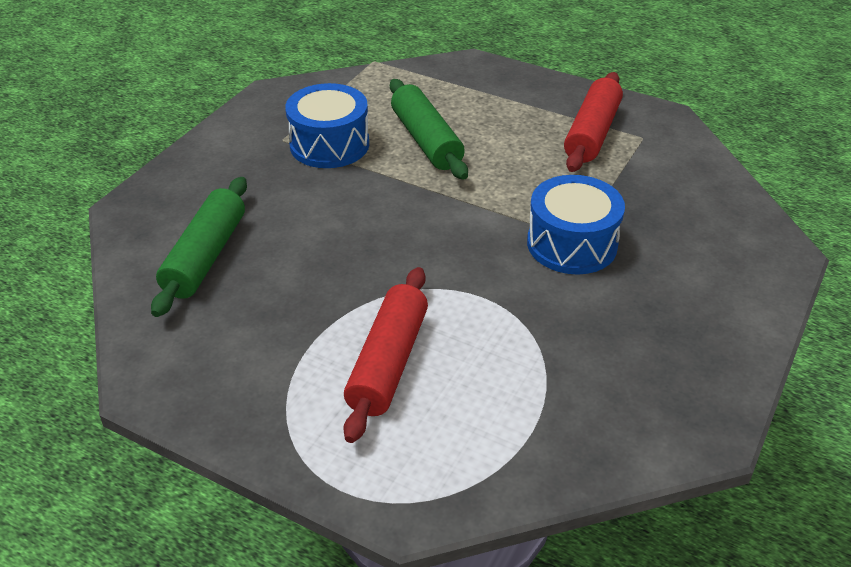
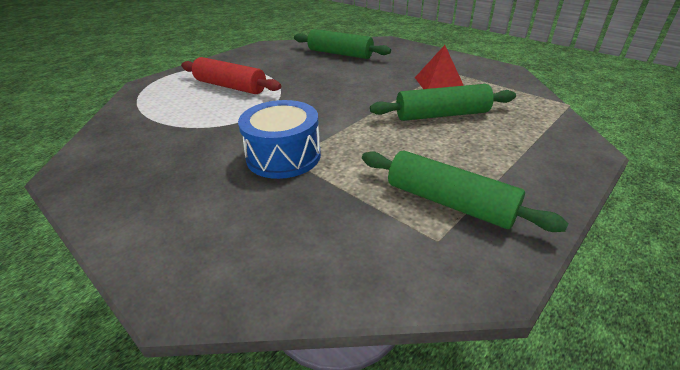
camera: 105 degrees right, 5 degrees down
blue drum [285,83,369,168] -> red pyramid [415,45,464,89]
red rolling pin [564,72,623,172] -> green rolling pin [362,151,569,232]

